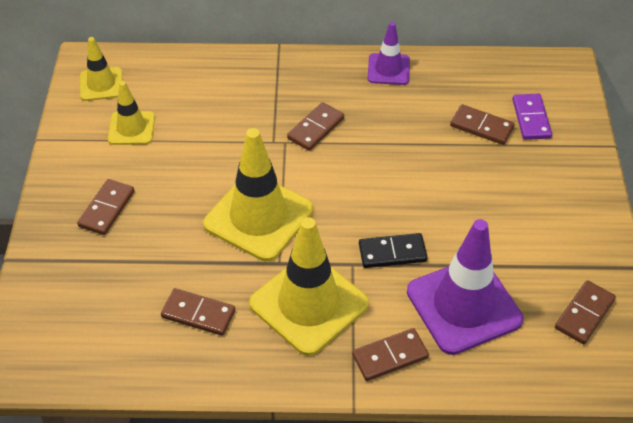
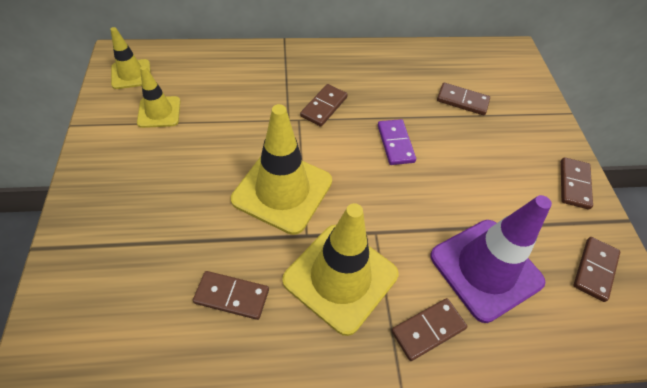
camera: 10 degrees left, 5 degrees up
brown domino [77,179,135,235] -> brown domino moved to [561,157,593,209]
black domino [359,233,427,268] -> none
purple traffic cone [368,22,410,85] -> none
purple domino [512,94,552,140] -> purple domino moved to [378,119,416,165]

